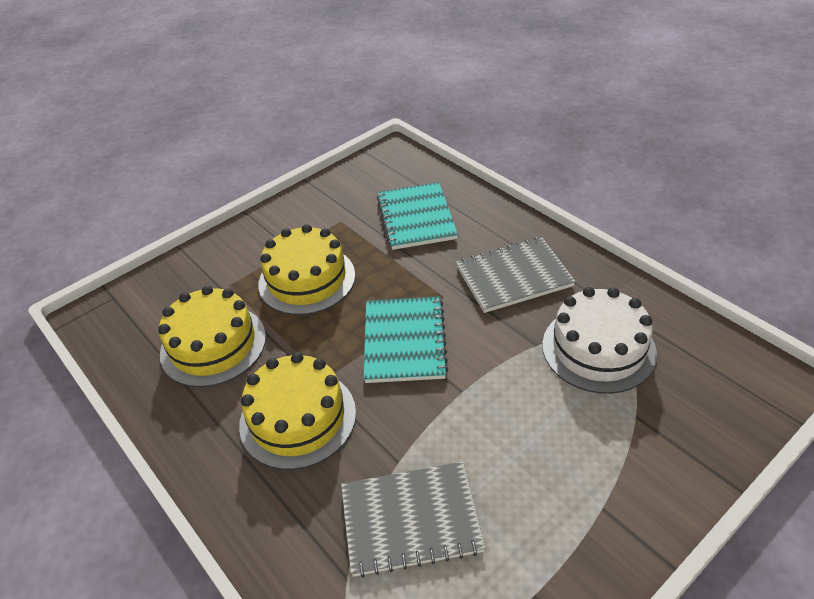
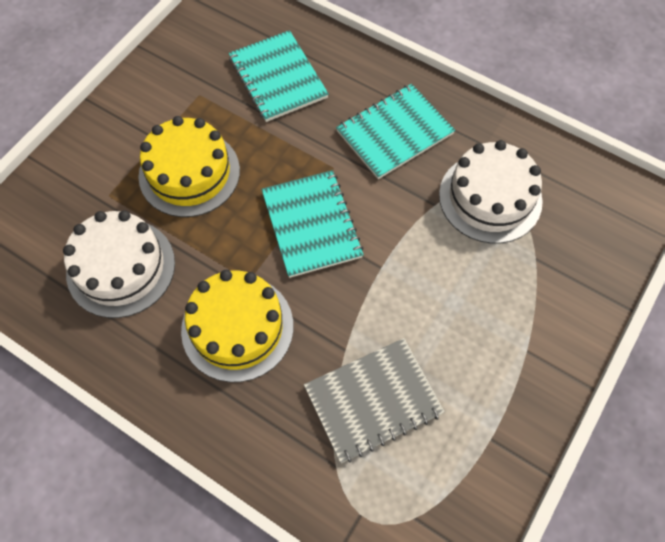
camera: 20 degrees left, 20 degrees up
yellow cake [158,286,266,387] -> white cake [63,210,175,318]
grey notebook [456,237,576,313] -> turquoise notebook [336,84,455,179]

